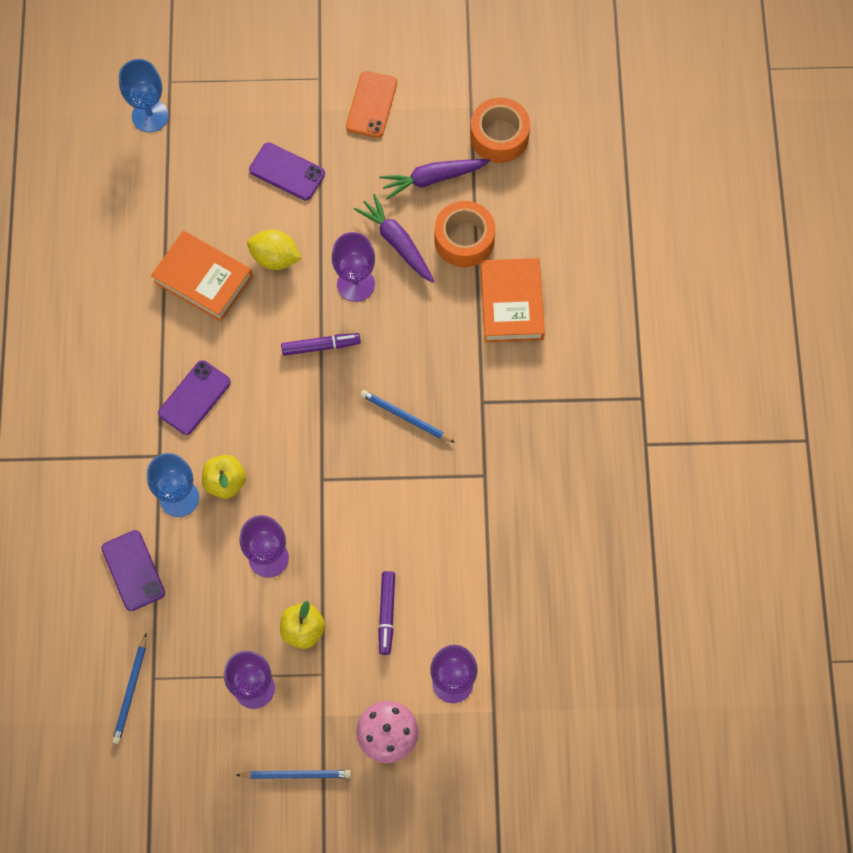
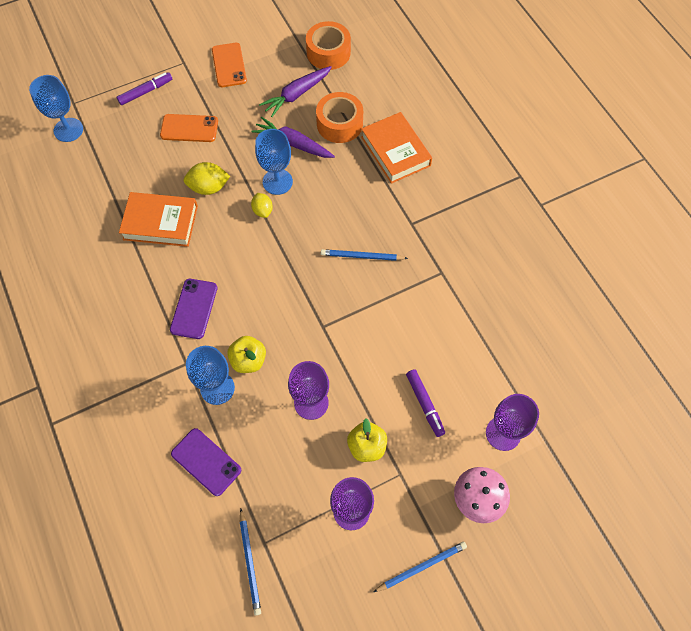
camera: 25 degrees left, 5 degrees down
purple phone [249,142,325,200] -> orange phone [160,114,218,142]
purple marker [281,333,361,356] -> purple marker moved to [117,72,172,105]
purple goblet [332,232,375,302] -> blue goblet [255,129,293,195]
none -> yellow lemon [251,193,273,218]

